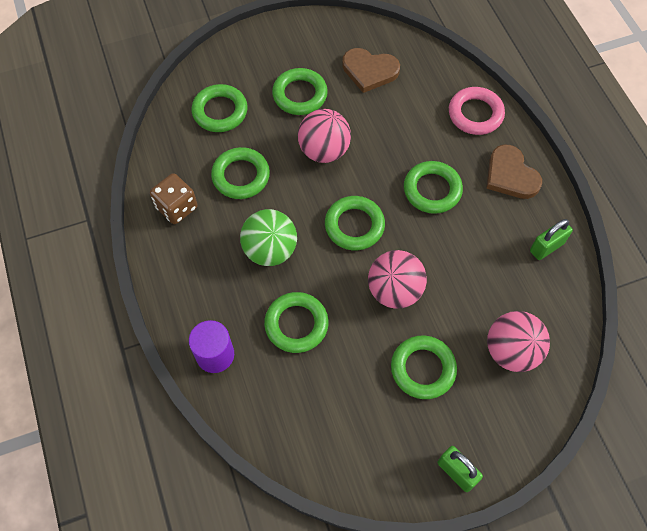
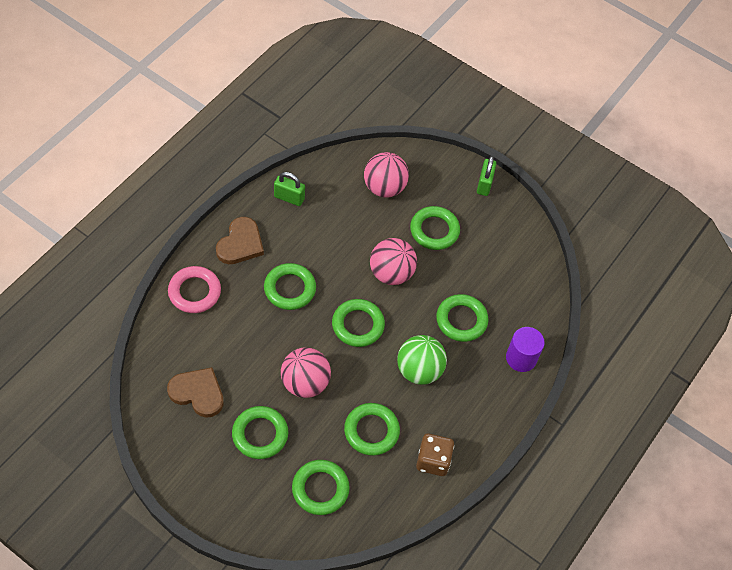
camera: 130 degrees left, 5 degrees down
brown heart [342,48,400,93] -> brown heart turned 45 degrees counterclockwise [167,367,224,418]

